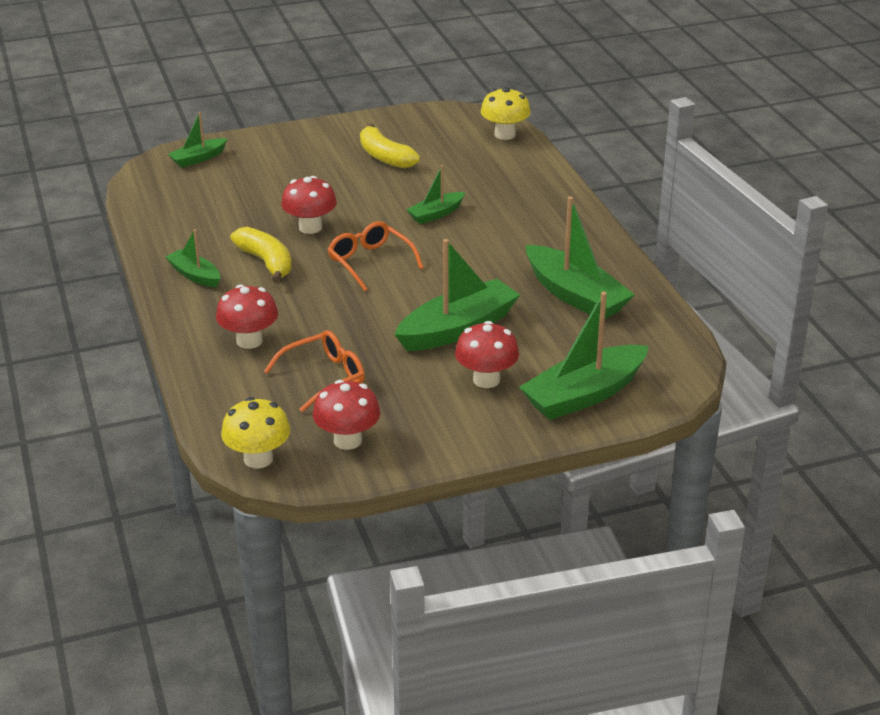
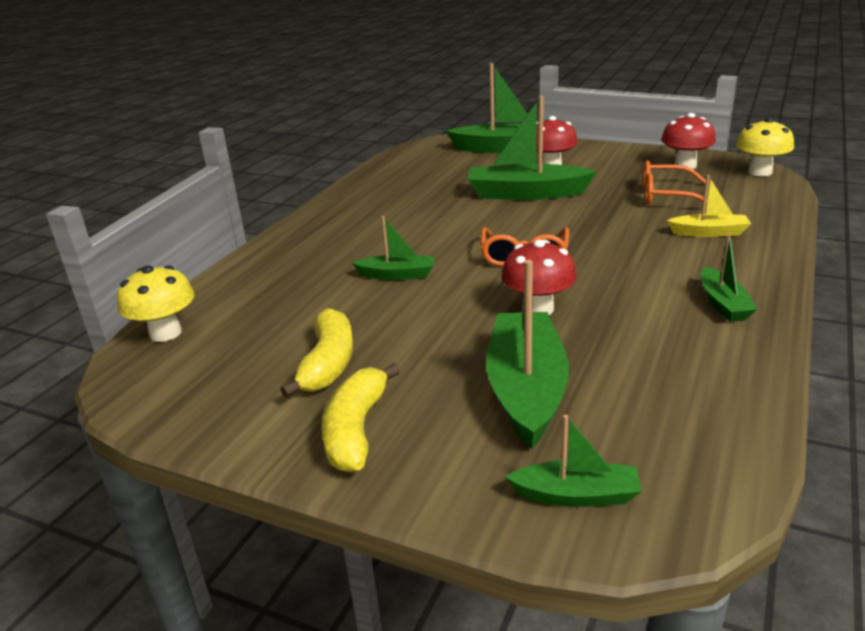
camera: 135 degrees left, 5 degrees down
red mushroom [216,285,278,349] -> yellow boat [667,175,751,237]
yellow banana [230,227,292,283] -> yellow banana moved to [321,363,400,472]
green boat [526,197,635,319] -> green boat moved to [486,260,569,449]

